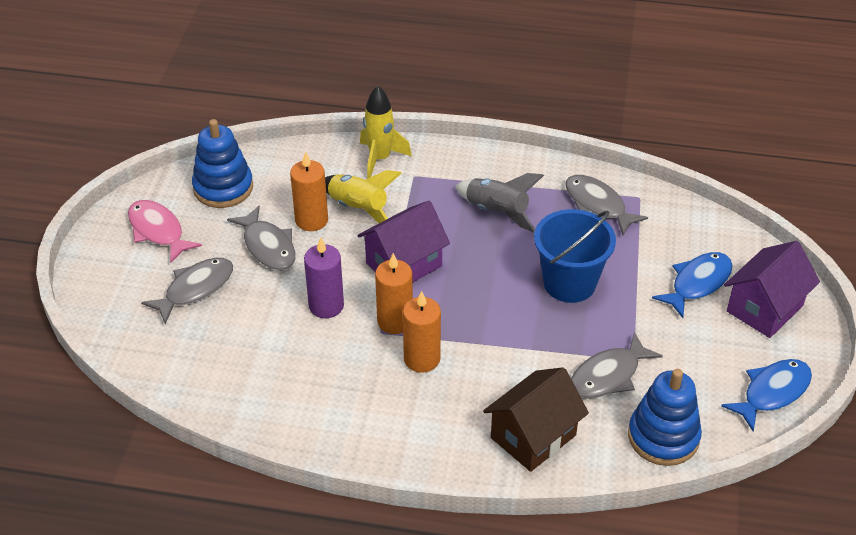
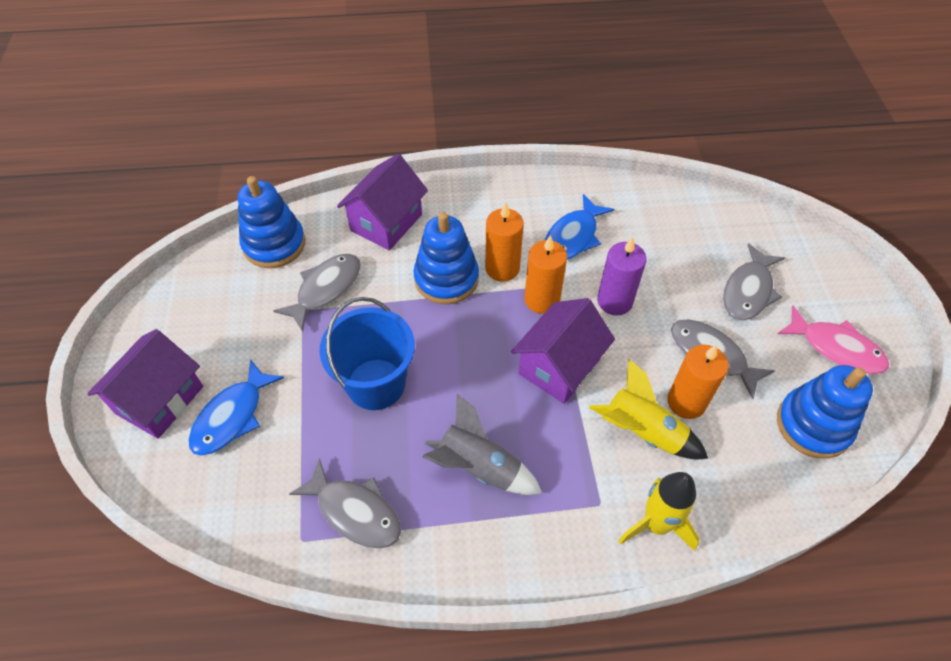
camera: 165 degrees right, 10 degrees up
brown house [483,367,589,472] -> purple house [337,154,428,250]
blue fish [721,359,812,432] -> blue fish moved to [545,194,614,260]
none -> blue stacking toy [413,212,479,304]

